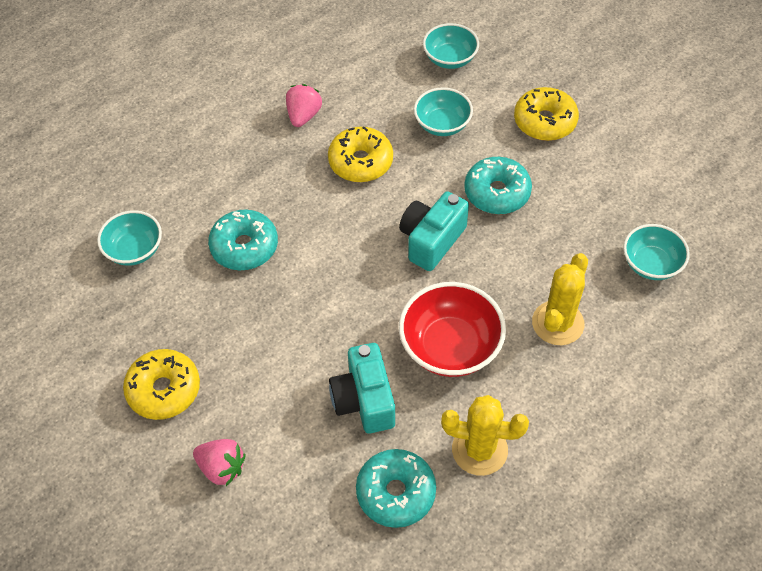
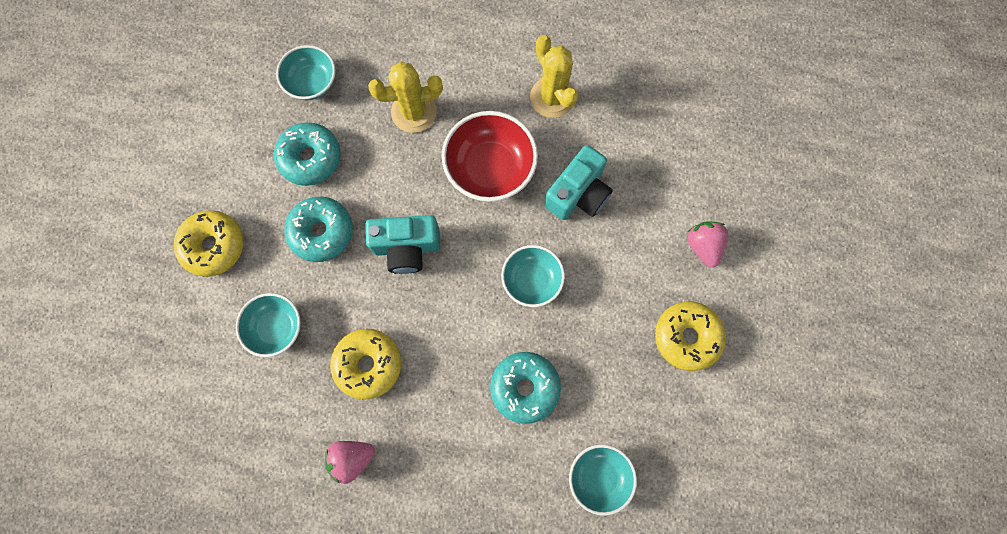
camera: 130 degrees left, 20 degrees up
turquoise donut [356,449,436,528] -> turquoise donut moved to [274,122,340,186]
turquoise bowl [423,23,479,69] -> turquoise bowl moved to [501,245,565,307]

